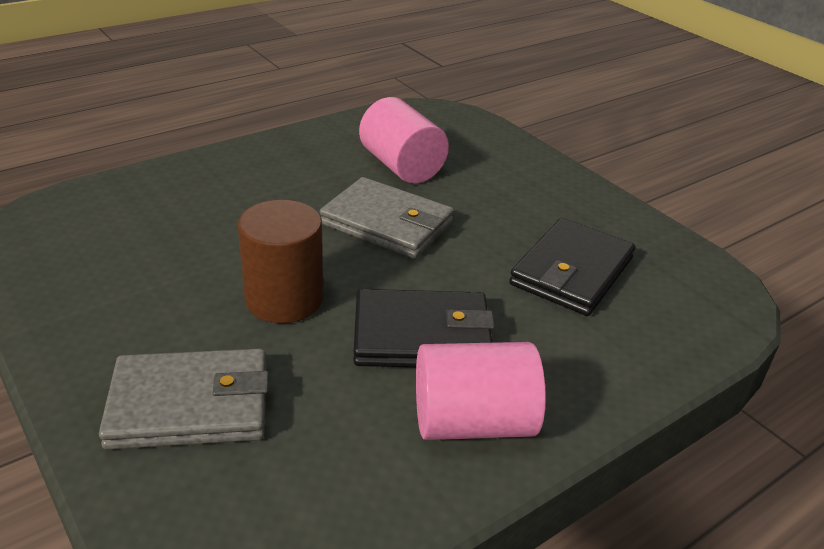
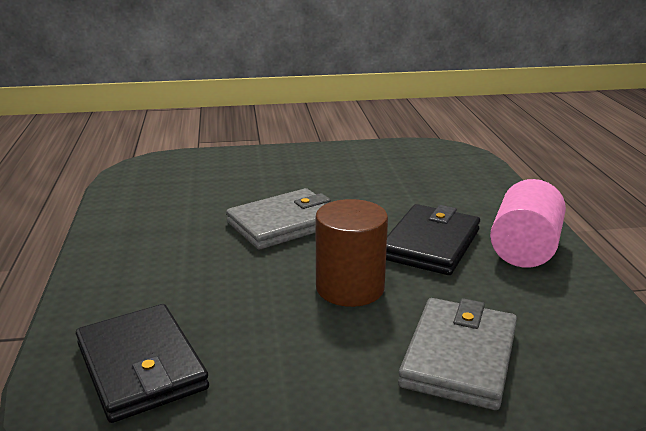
camera: 60 degrees left, 10 degrees down
pink cylinder [359,97,449,183] -> none
black wallet [509,218,635,316] -> black wallet moved to [76,304,209,423]

